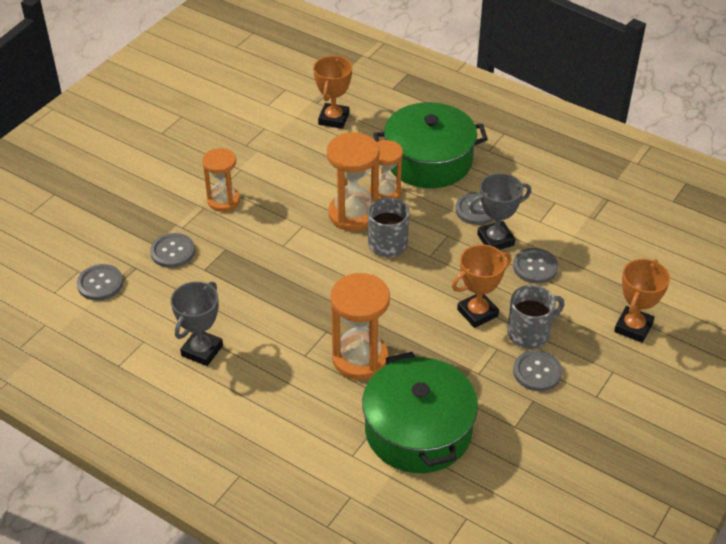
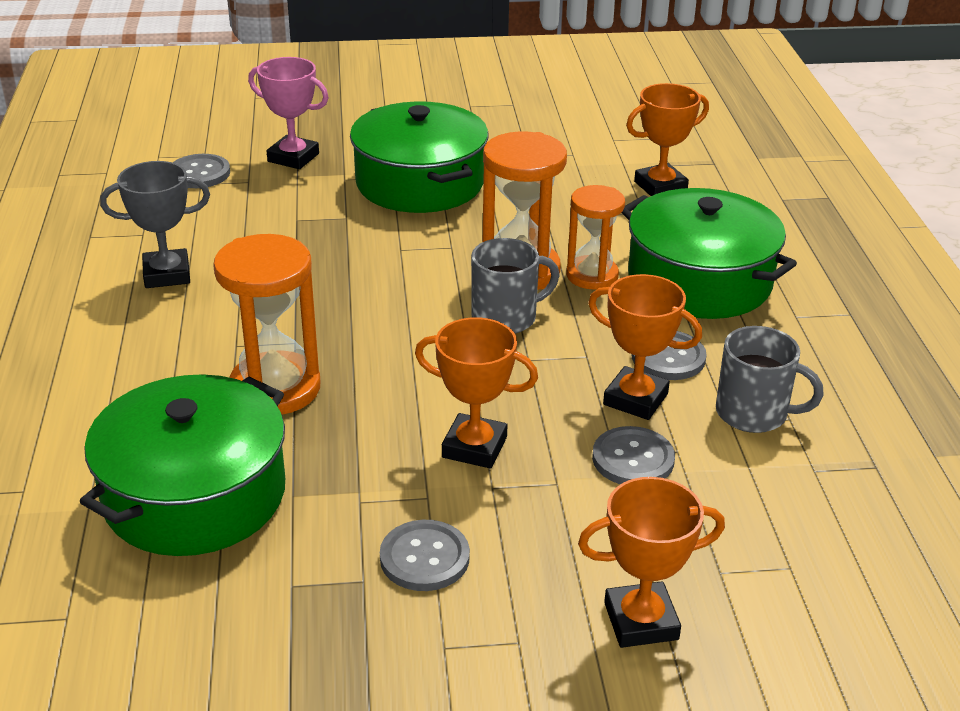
camera: 50 degrees right, 10 degrees down
grey button [150,233,195,268] -> none
orange hourglass [202,148,240,212] -> green pot [350,101,488,213]
grey trophy [469,173,531,250] -> orange trophy [588,274,702,420]
grey mug [507,285,564,349] -> grey mug moved to [716,326,824,433]
none -> pink trophy [248,57,329,169]

